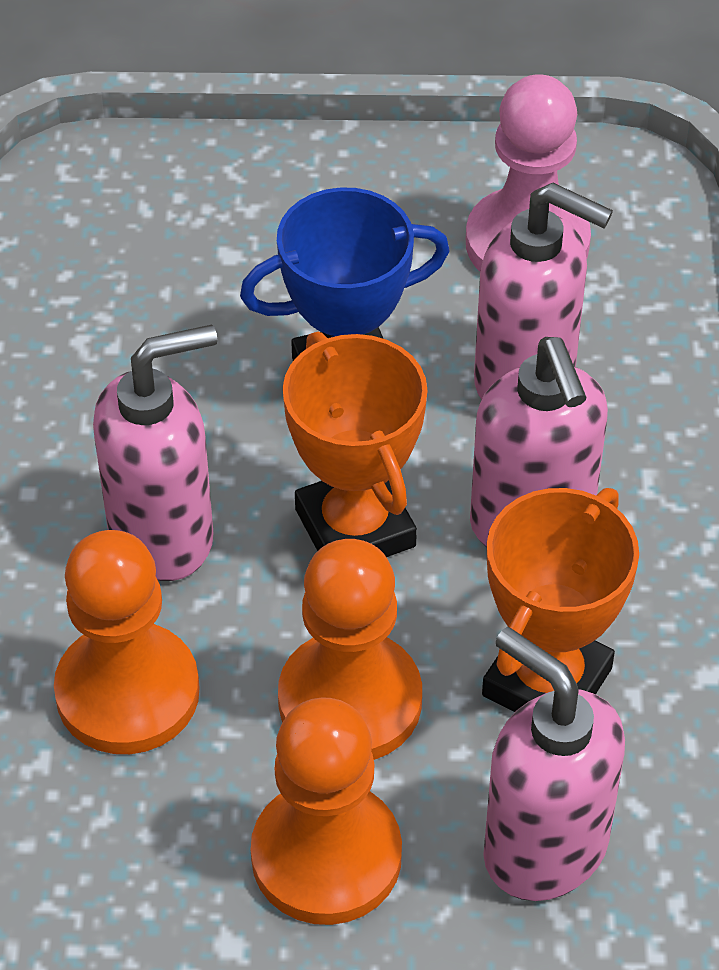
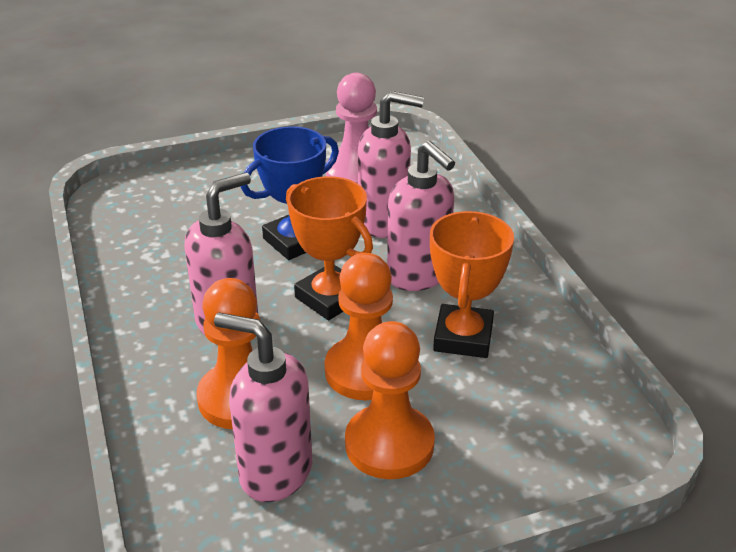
camera: 20 degrees left, 15 degrees down
pink soap dispenser [483,627,625,901] -> pink soap dispenser moved to [214,313,312,502]

